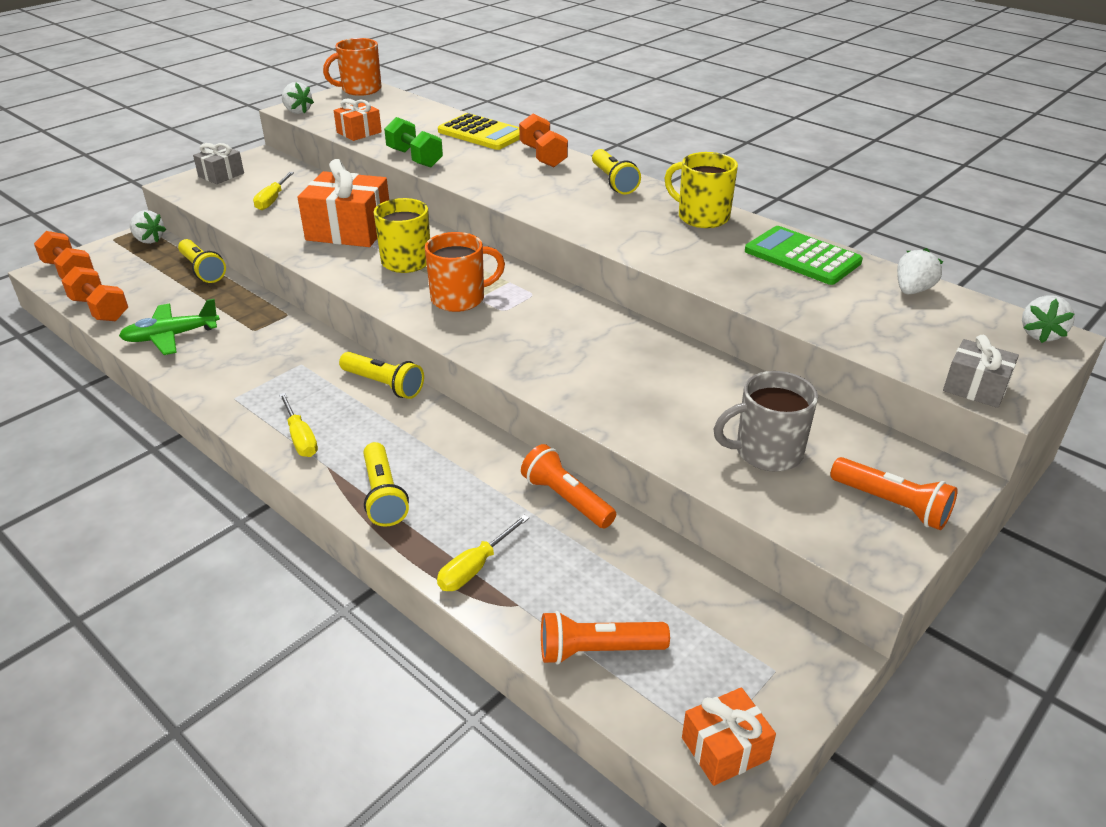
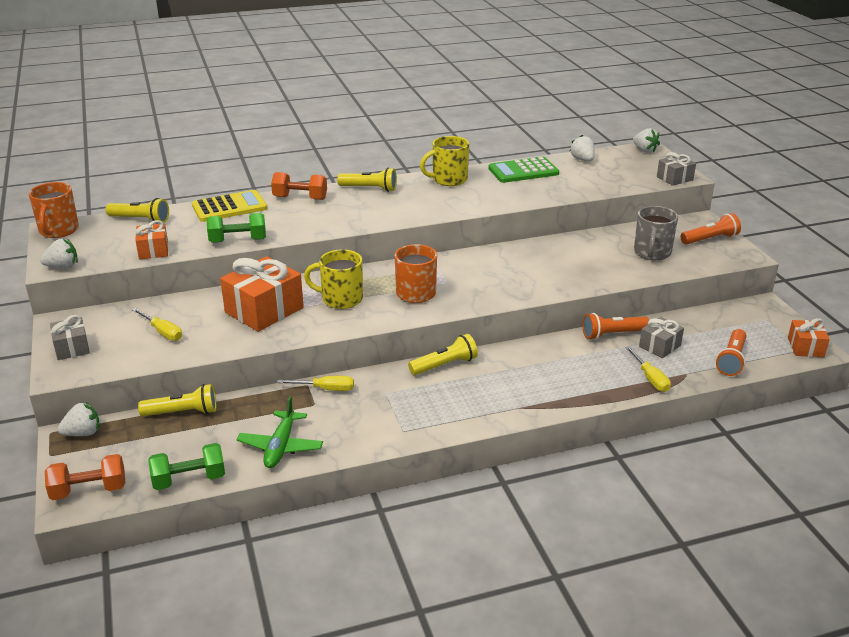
camera: 60 degrees left, 5 degrees down
orange dumbbell [61,266,128,321] -> green dumbbell [148,443,225,490]
yellow screwdriver [279,393,318,457] -> yellow screwdriver moved to [277,376,354,391]
yellow flashlight [363,442,409,527] -> yellow flashlight moved to [106,198,169,224]
none -> grey gift [639,317,684,358]

